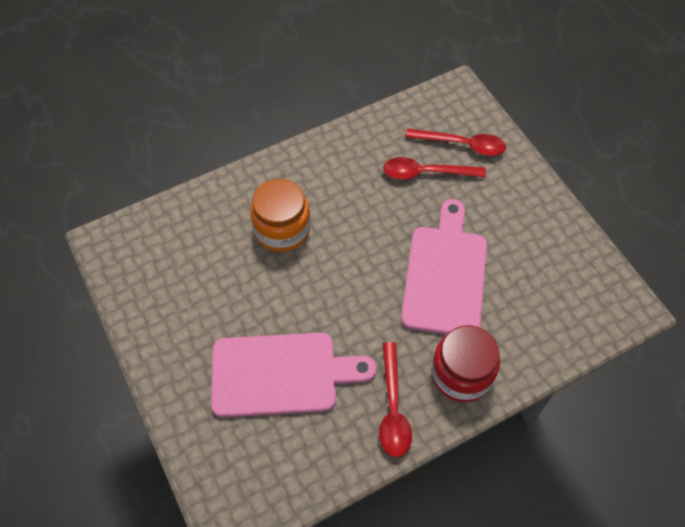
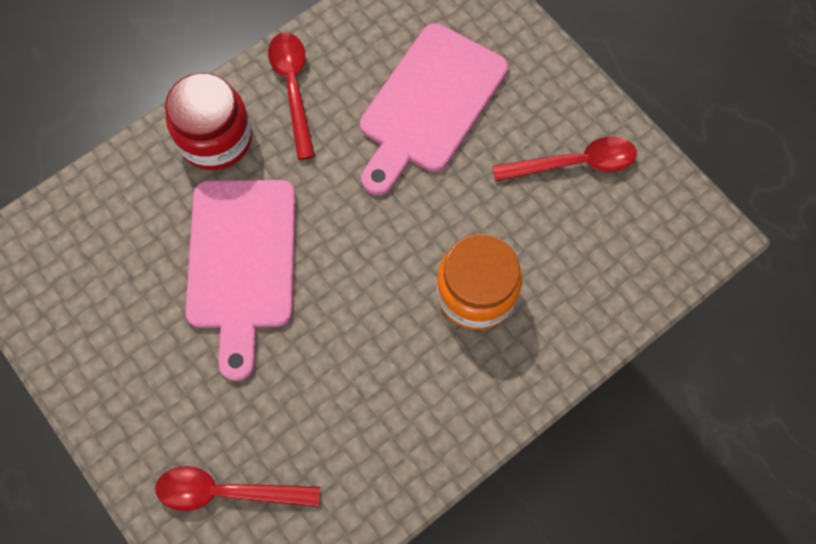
camera: 170 degrees right, 10 degrees up
pink cutting board [211,333,376,418] -> pink cutting board turned 45 degrees counterclockwise [360,23,508,195]
red spoon [383,157,486,180] -> red spoon moved to [492,137,637,182]

